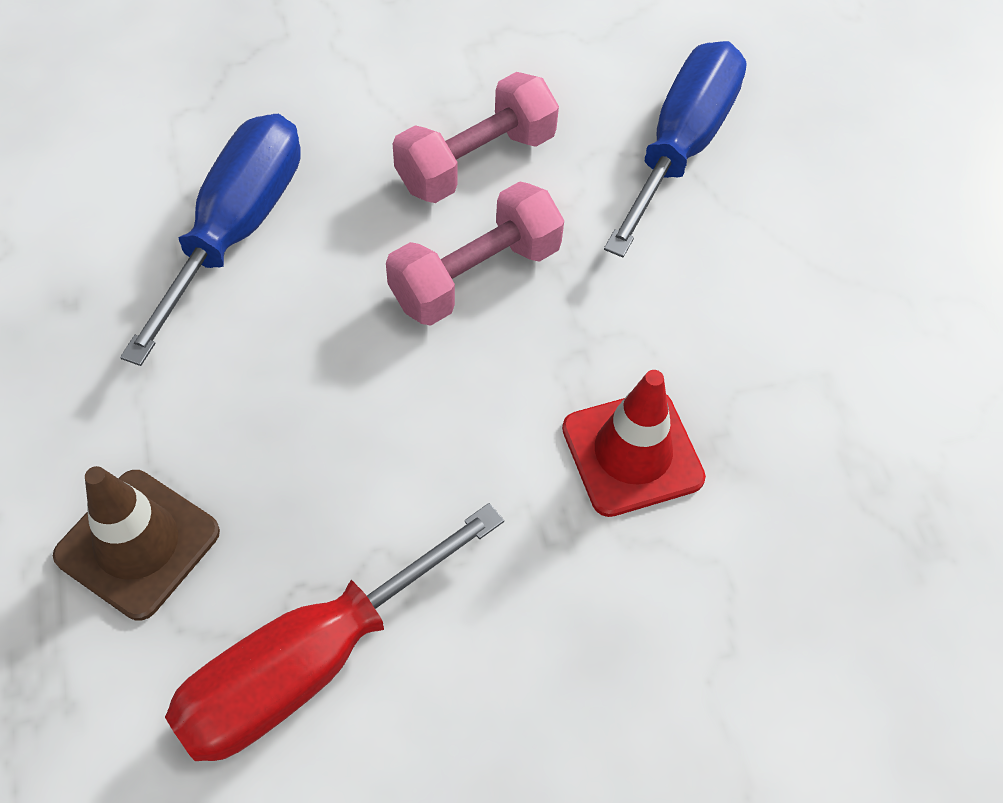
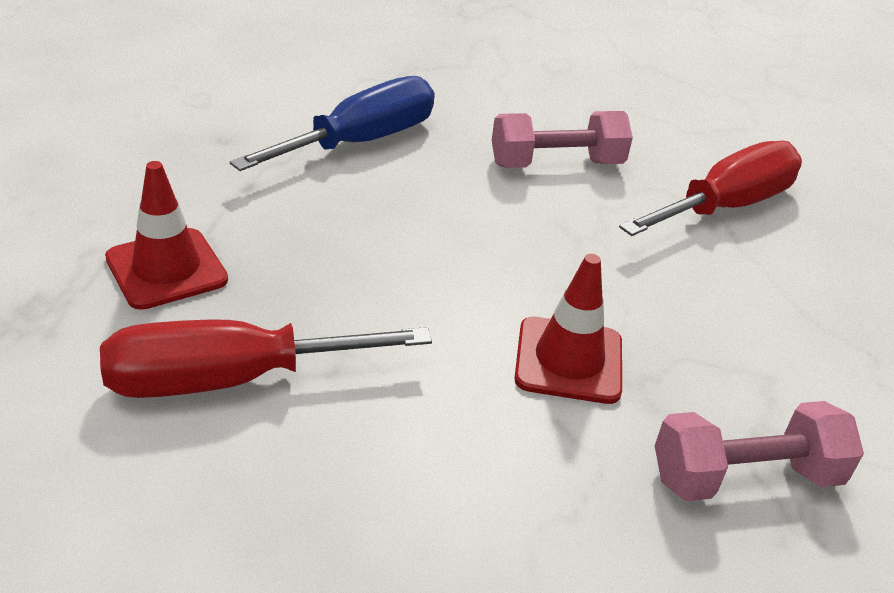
camera: 25 degrees right, 20 degrees down
brown traffic cone [53,466,220,620] -> red traffic cone [105,161,228,310]
pink dumbbell [386,181,564,326] -> pink dumbbell moved to [655,401,864,501]
blue screwdriver [604,41,747,257] -> red screwdriver [619,141,802,236]

